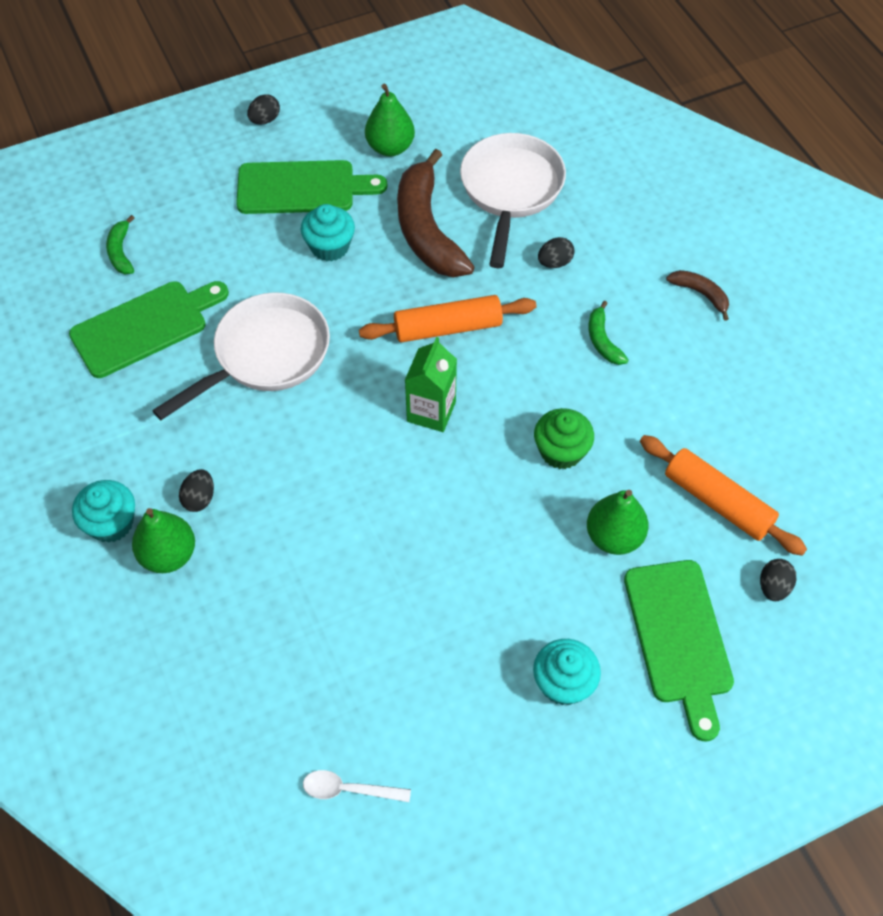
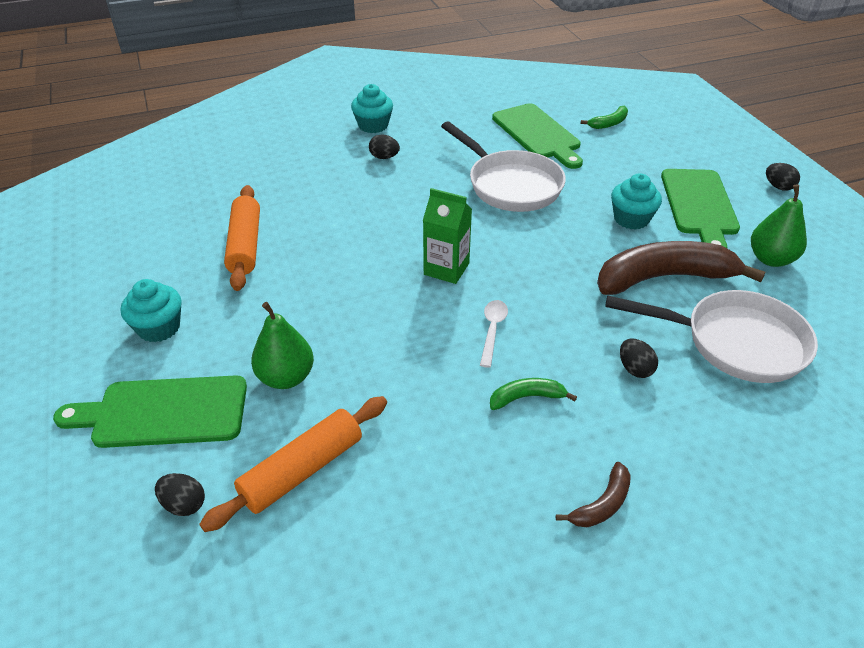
camera: 95 degrees right, 15 degrees down
green banana [106,215,134,274] -> green banana turned 150 degrees clockwise [581,106,628,129]
green pear [132,508,195,573] -> none
white spoon [303,770,411,802] -> white spoon moved to [480,300,508,368]
orange rolling pin [359,295,536,342] -> orange rolling pin moved to [224,185,260,291]
green cupcake [534,408,594,469] -> none

